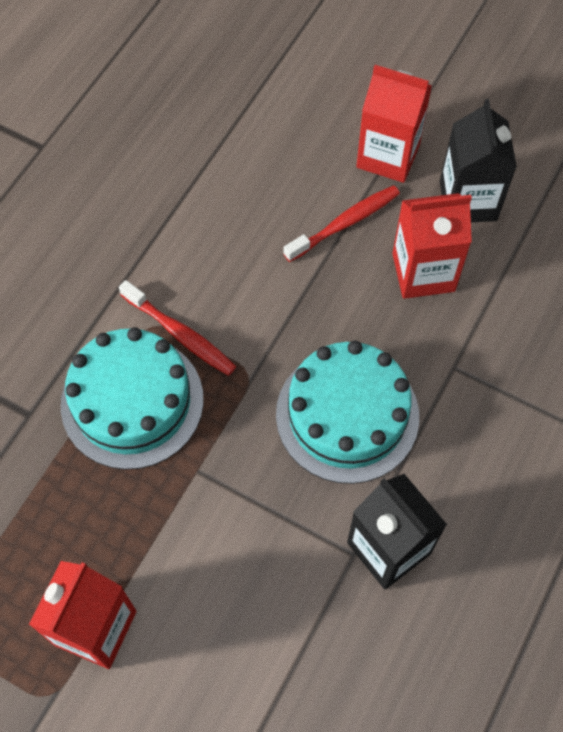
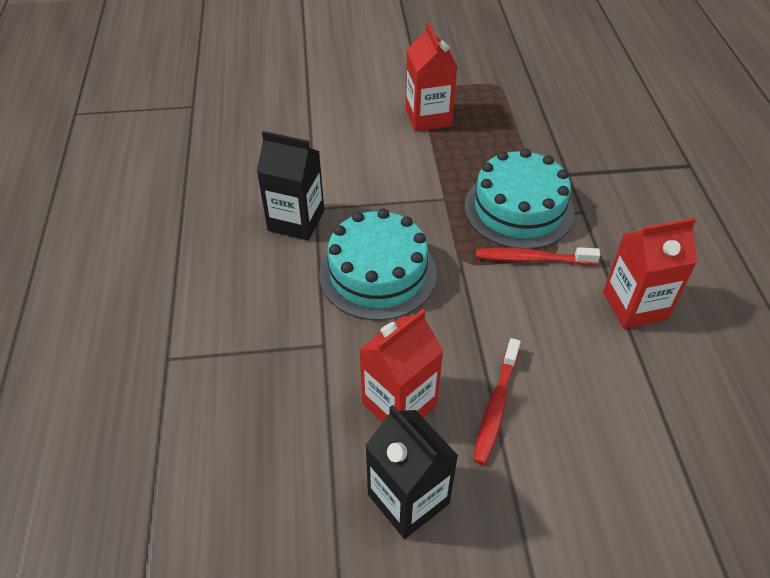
camera: 145 degrees right, 15 degrees down
red carton [356,65,432,183] -> red carton moved to [603,218,697,329]

